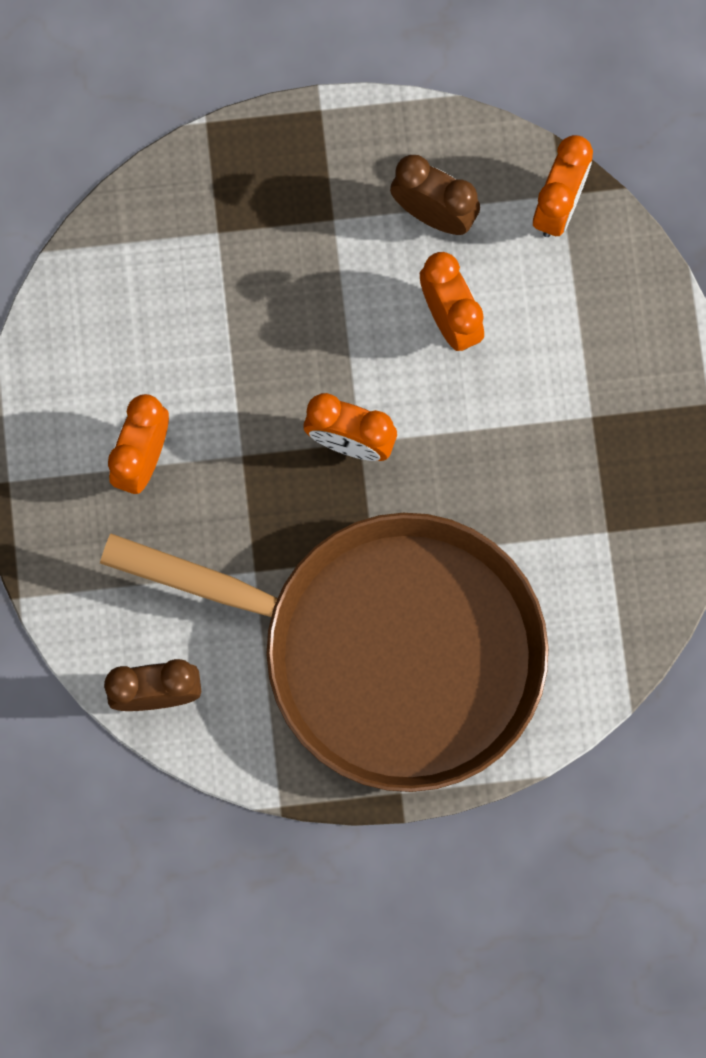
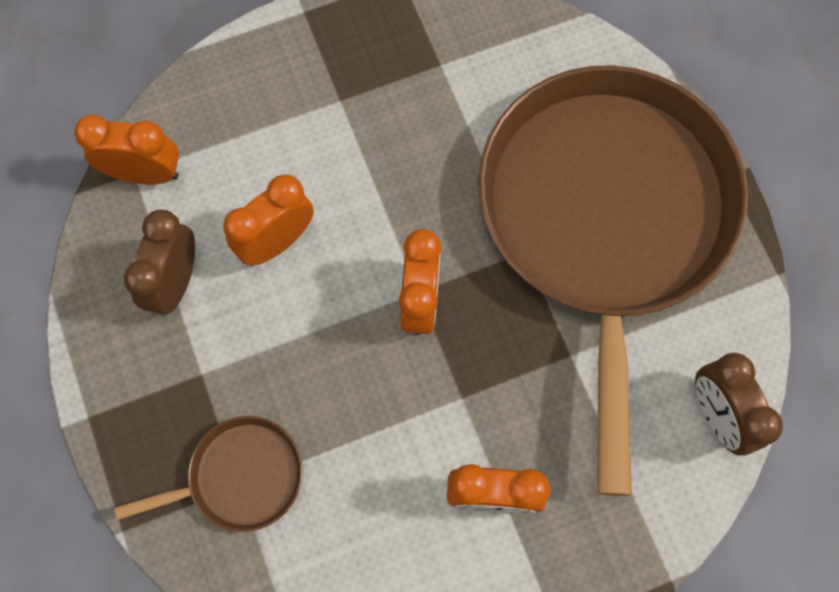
camera: 105 degrees left, 5 degrees down
none -> brown pan [115,416,303,532]

